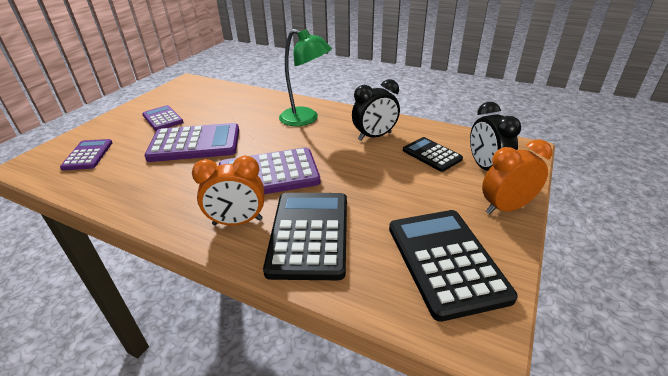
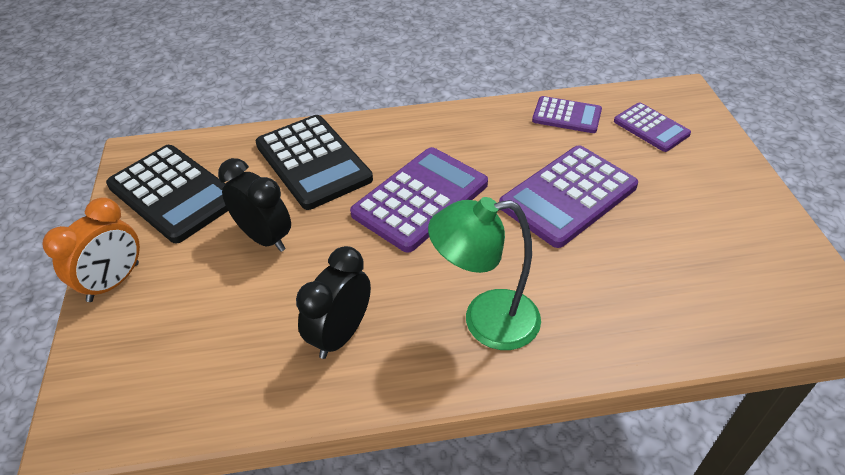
camera: 145 degrees right, 10 degrees up
purple calculator [142,105,183,131] -> purple calculator moved to [532,96,602,133]
orange clock [192,156,264,225] -> none
black calculator [403,137,463,172] -> none
black clock [470,102,521,171] -> black clock moved to [218,158,291,252]

